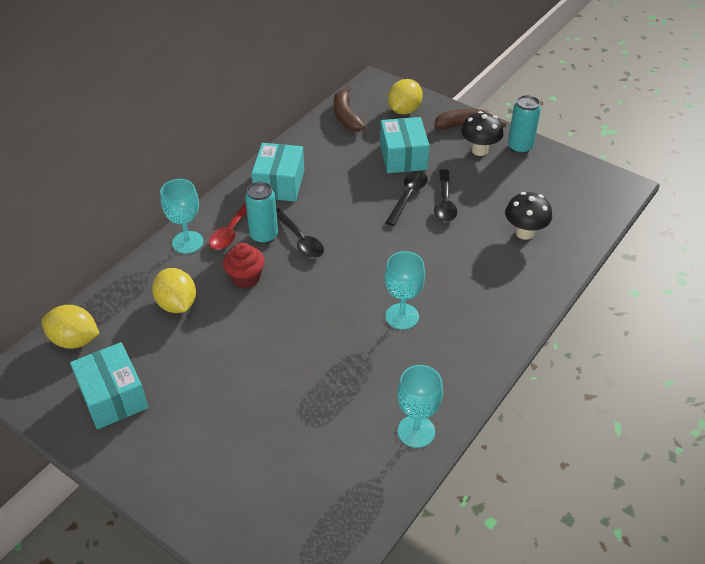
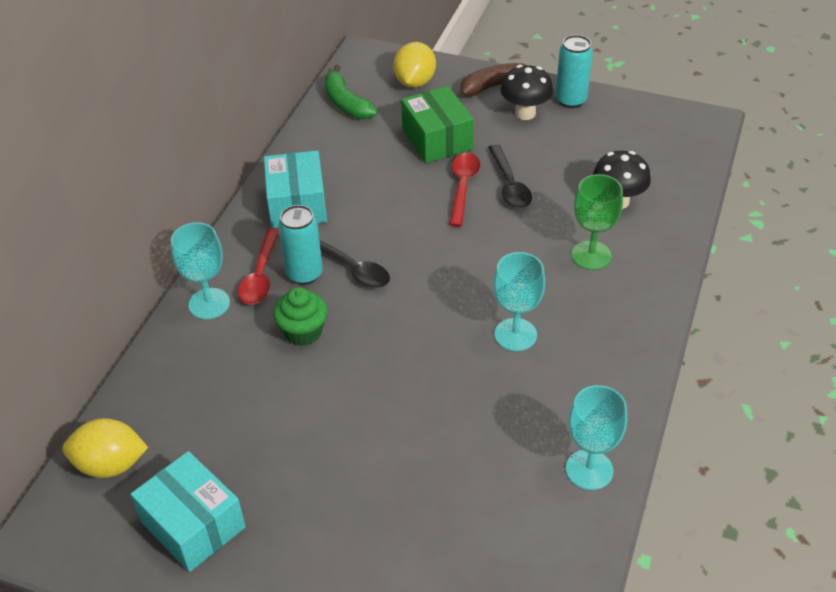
camera: 15 degrees left, 0 degrees up
yellow lemon [152,268,196,313] -> none
red cupcake [223,243,265,289] -> green cupcake [273,287,328,346]
brown banana [334,86,365,131] -> green banana [325,65,378,119]
turquoise box [380,117,430,173] -> green box [401,86,474,163]
black spoon [385,171,428,226] -> red spoon [449,153,480,227]
none -> green goblet [571,174,623,270]

